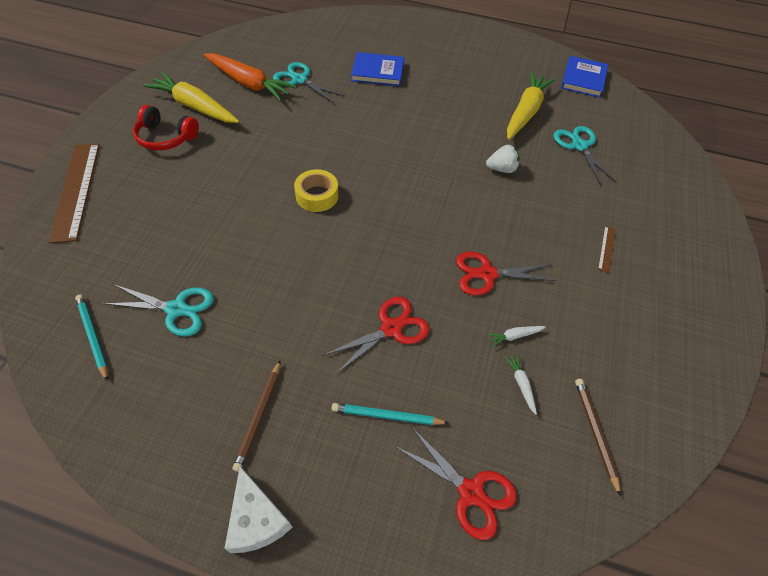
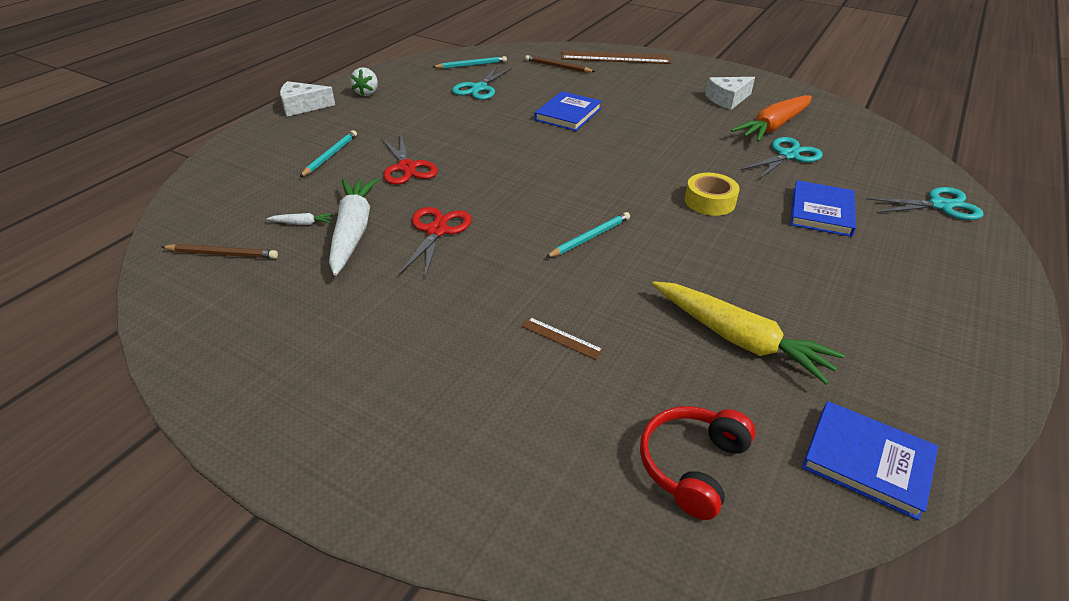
camera: 105 degrees right, 15 degrees down
red headphones [133,105,199,150] -> red headphones moved to [640,406,756,520]
yellow carrot [143,72,239,123] -> white cheese [705,77,755,110]
brown pencil [232,360,281,472] -> brown pencil moved to [525,55,595,73]
yellow tape [294,169,339,212] -> yellow tape moved to [685,173,740,216]
red scissors [395,426,517,540] -> none
white strawberry [486,145,520,173] -> white strawberry moved to [350,67,378,96]
white carrot [487,326,546,347] -> white carrot [329,178,379,276], size x2.50
turquoise scissors [553,126,616,185] -> turquoise scissors moved to [866,187,983,220]
brown ruler [598,226,616,273] -> brown ruler moved to [522,317,604,360]
none -> blue book [534,91,602,131]
none -> turquoise pencil [545,212,630,258]

